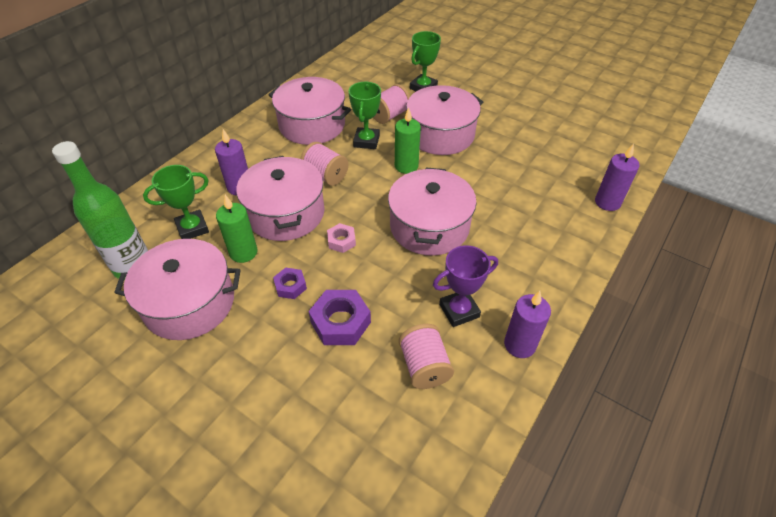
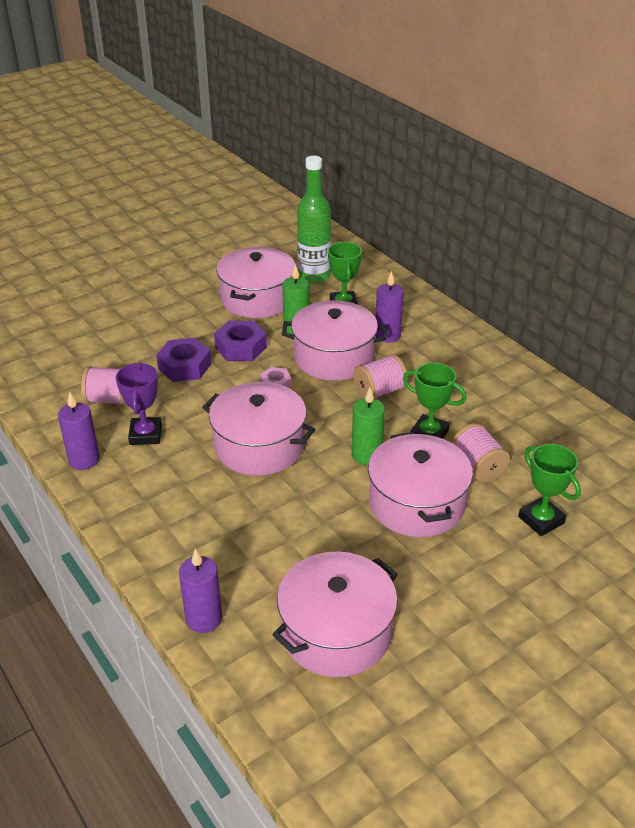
camera: 110 degrees right, 10 degrees down
pink pot [269,77,351,145] -> pink pot moved to [272,552,398,677]
purple nut [273,267,307,299] -> purple nut [214,321,267,361], size x1.72

